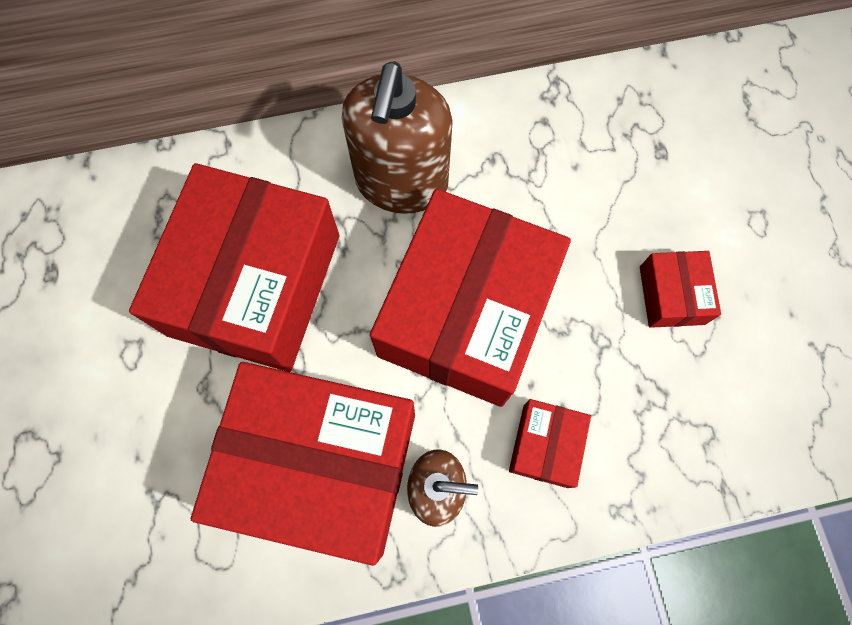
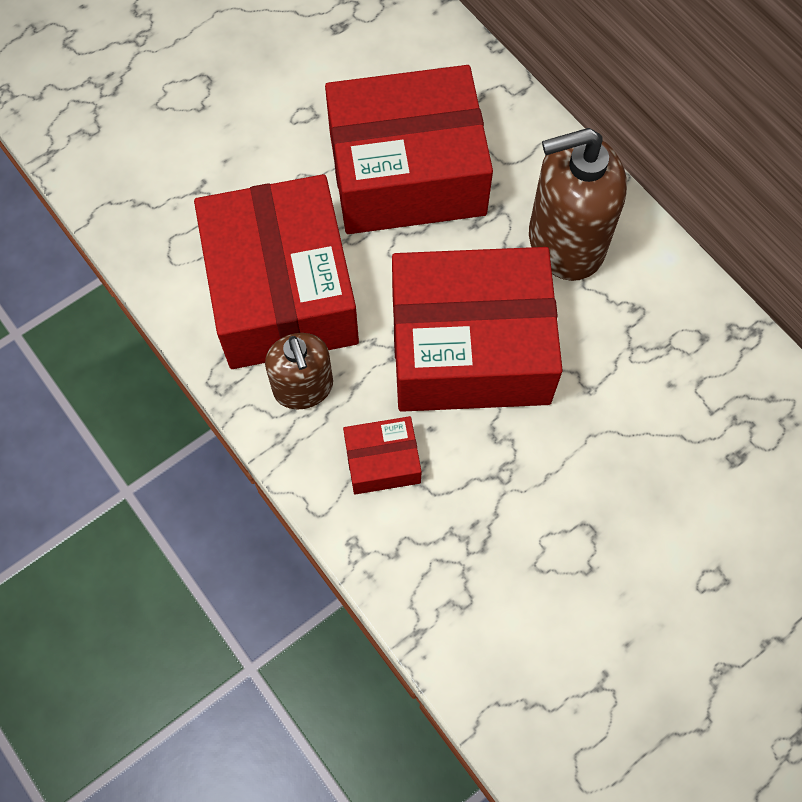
camera: 65 degrees right, 5 degrees down
red box [640,251,721,328] -> none

